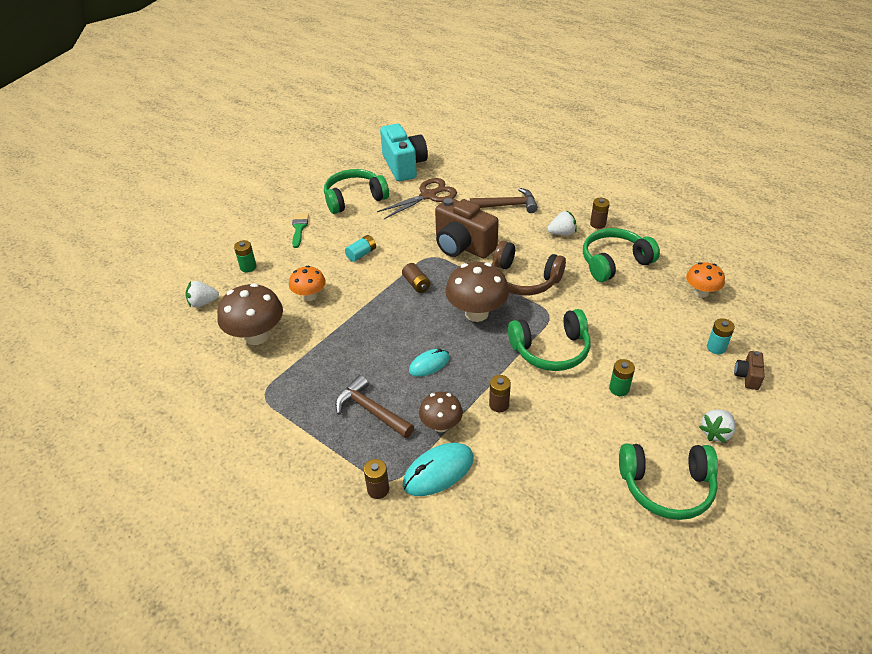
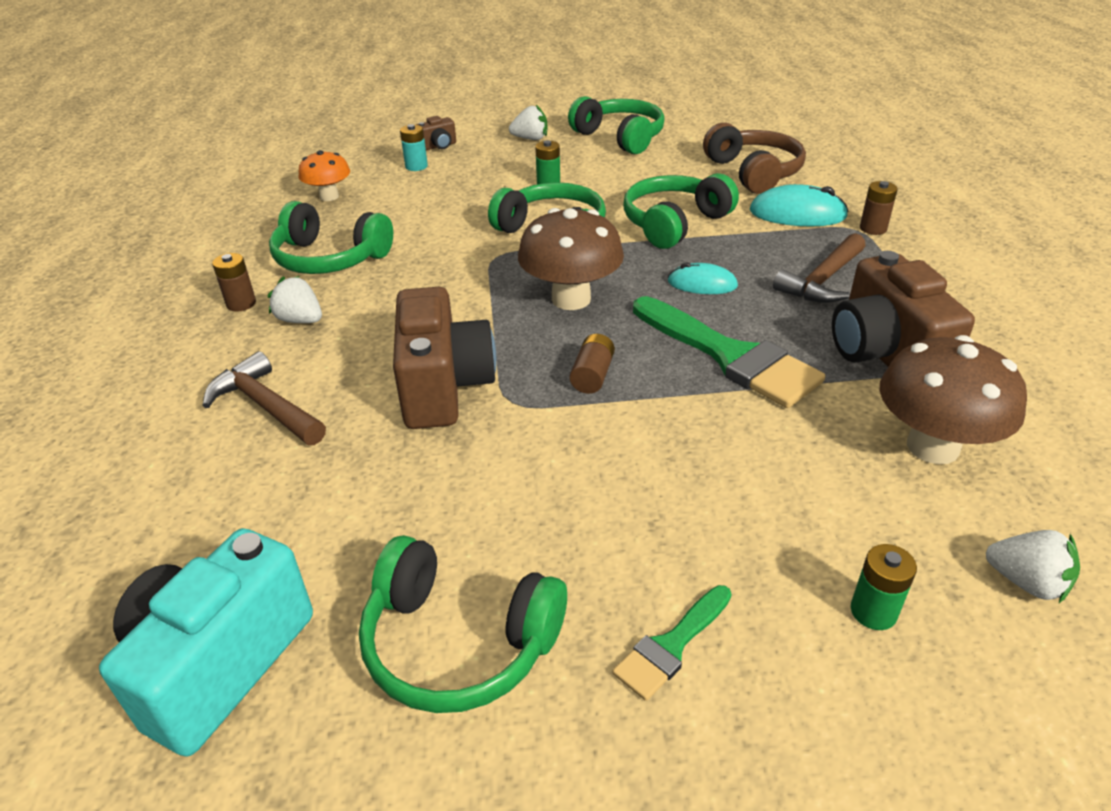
camera: 135 degrees left, 5 degrees down
orange mushroom [289,266,326,301] -> none
brown hammer [335,375,414,438] -> brown hammer turned 45 degrees clockwise [773,233,866,303]
turquoise battery [345,235,376,262] -> none
brown scissors [377,178,457,219] -> none
brown mushroom [419,392,463,432] -> none
brown battery [489,375,511,412] -> green headphones [623,173,739,249]
brown headphones [492,241,566,295] -> brown headphones moved to [703,123,806,194]
none -> green brush [633,296,825,408]
none -> brown camera [832,251,975,367]

